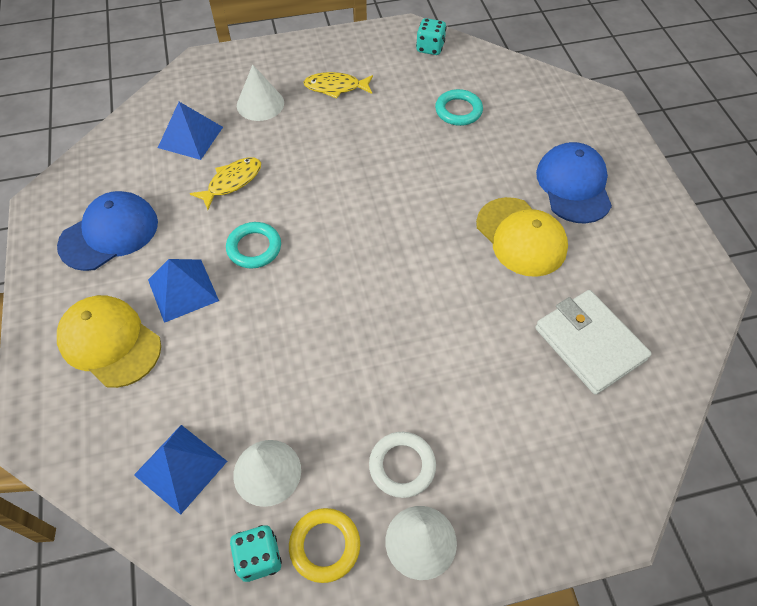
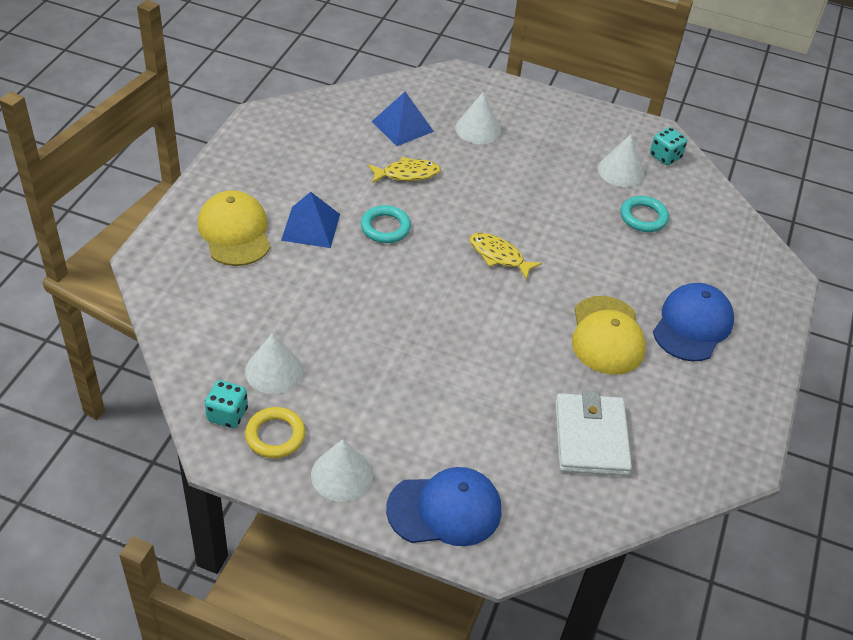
camera: 30 degrees right, 10 degrees down
blue cap [57,191,158,271] -> blue cap moved to [386,467,501,546]
blue pyramid [134,425,228,515] -> none
yellow fish [303,72,373,99] -> yellow fish moved to [469,233,542,280]
white ring [369,432,436,498] -> none
none -> white cone [598,134,644,187]

